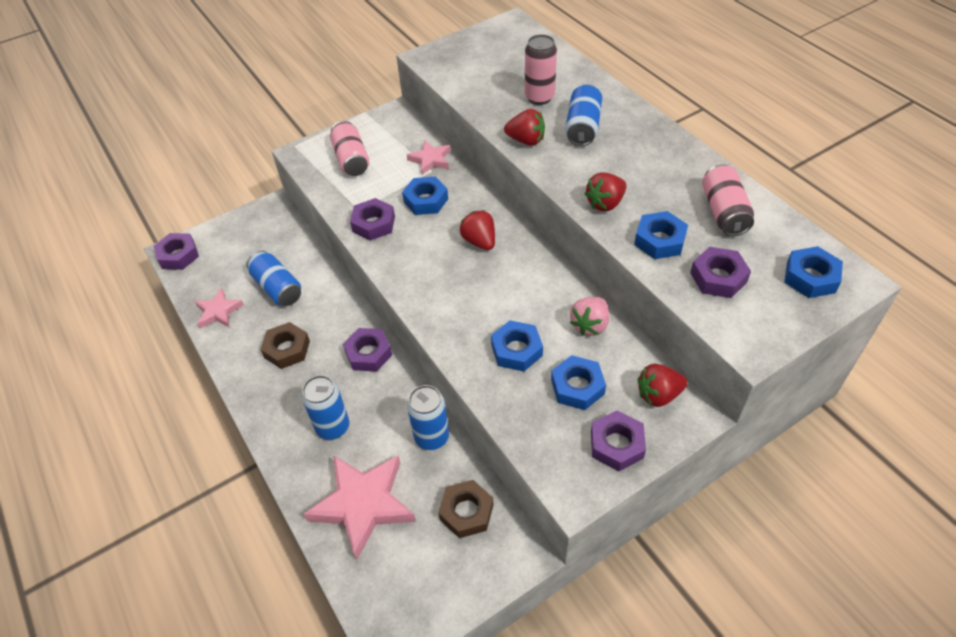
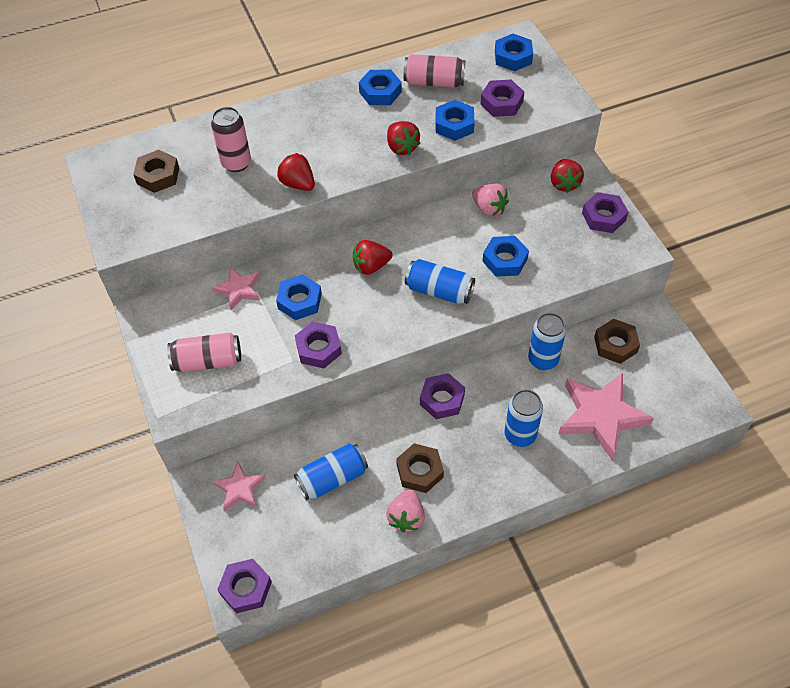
camera: 80 degrees left, 5 degrees up
pink star [195,288,244,328] -> pink star moved to [213,462,266,511]
red strawberry [504,109,545,146] -> red strawberry turned 75 degrees counterclockwise [277,153,315,191]
blue nut [551,355,606,410] -> blue nut moved to [359,70,402,105]
blue can [565,84,602,146] -> blue can moved to [405,259,475,304]
none -> brown nut [133,150,179,193]
none -> pink strawberry [386,489,425,532]

